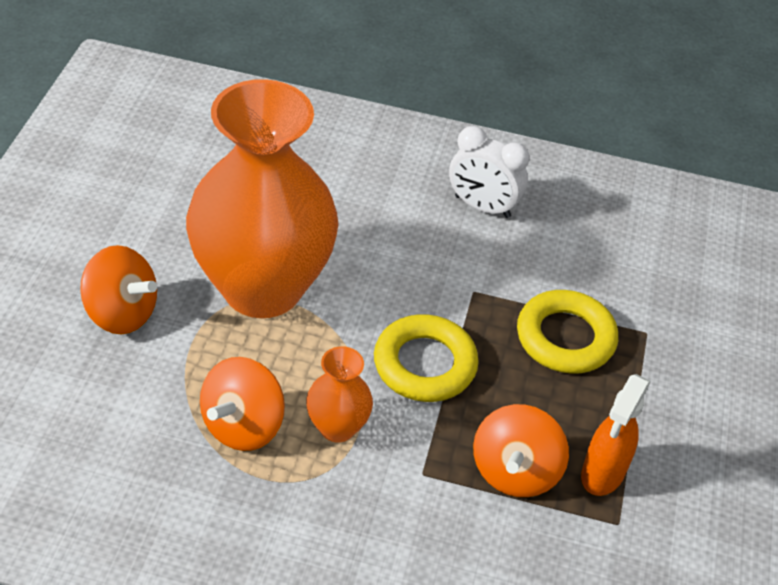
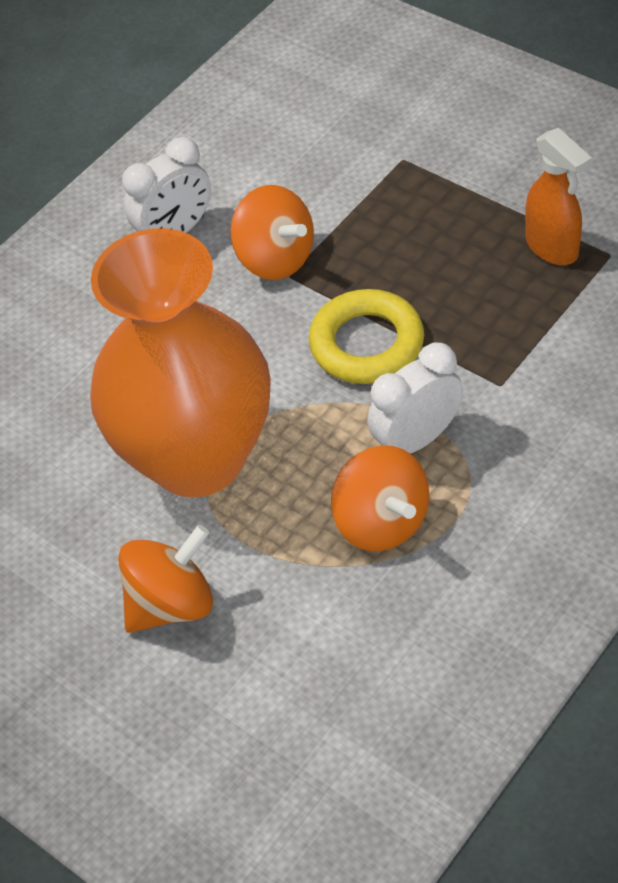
camera: 55 degrees left, 5 degrees up
orange vase [306,346,373,443] -> white clock [367,343,463,454]
orange spinning top [473,404,569,497] -> orange spinning top moved to [230,185,314,280]
yellow ring [517,290,618,374] -> none

